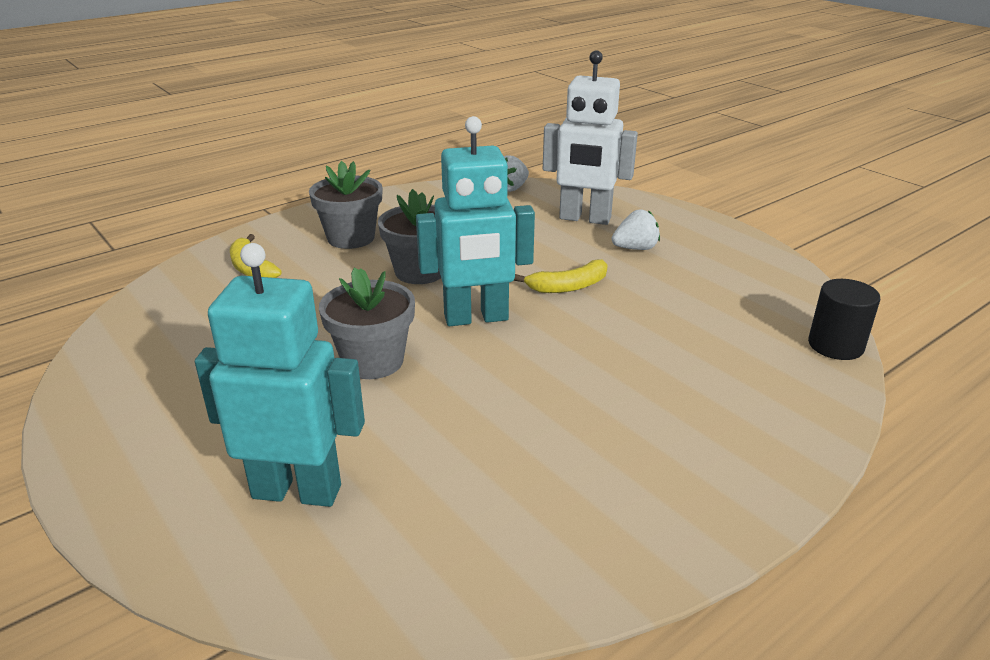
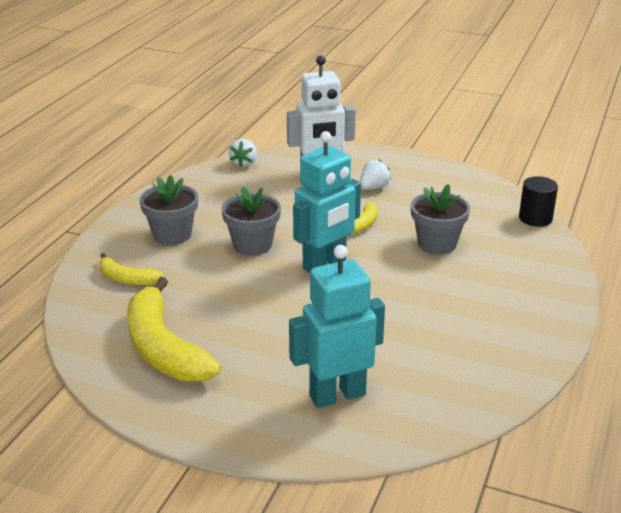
camera: 30 degrees left, 0 degrees up
grey flower pot [319,268,415,379] -> grey flower pot moved to [411,184,470,254]
none -> yellow banana [127,277,221,381]

